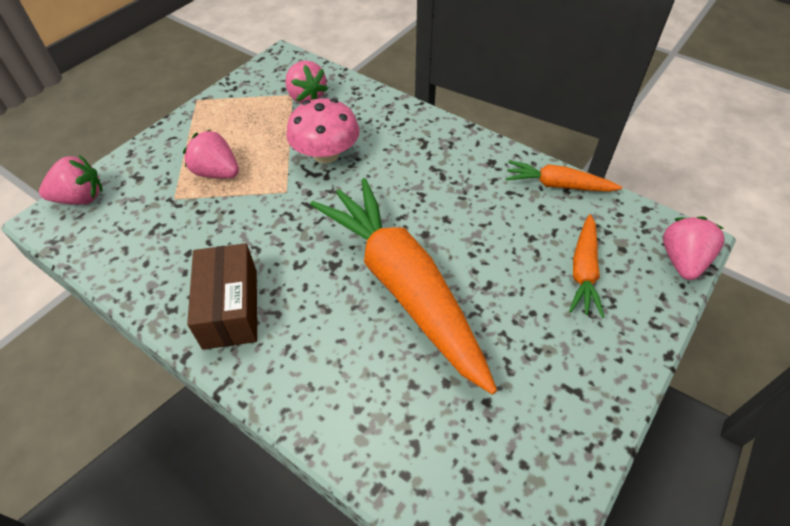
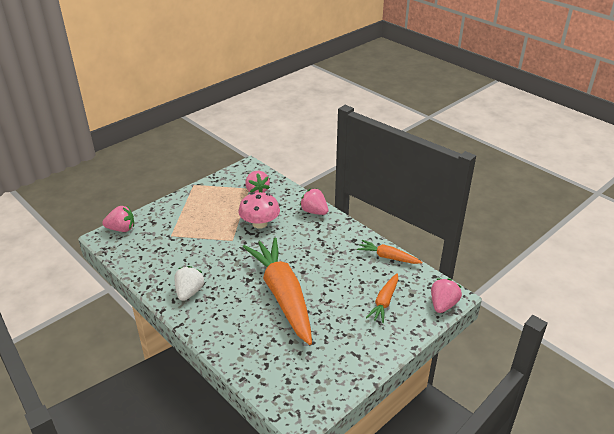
camera: 10 degrees right, 15 degrees down
pink strawberry [183,130,239,178] -> pink strawberry moved to [300,189,328,215]
brown box [187,243,257,350] -> white strawberry [174,266,205,301]

